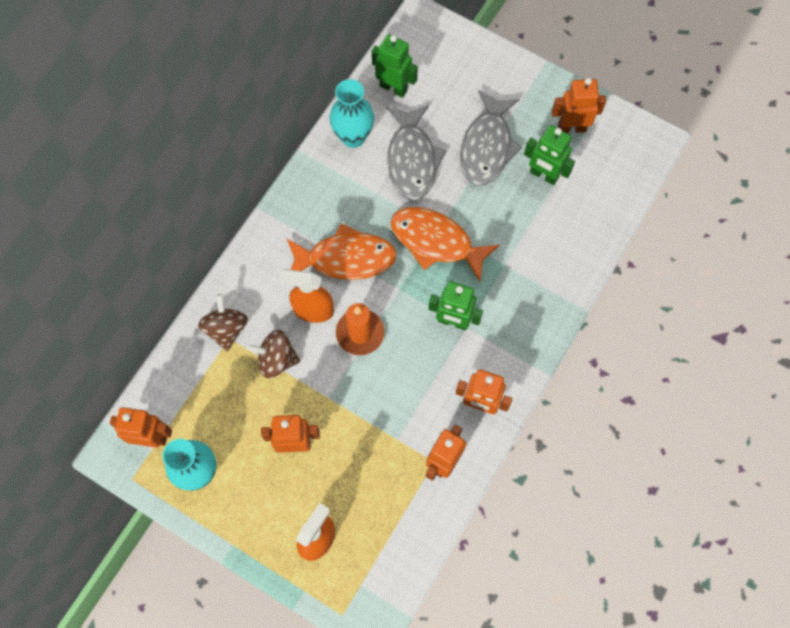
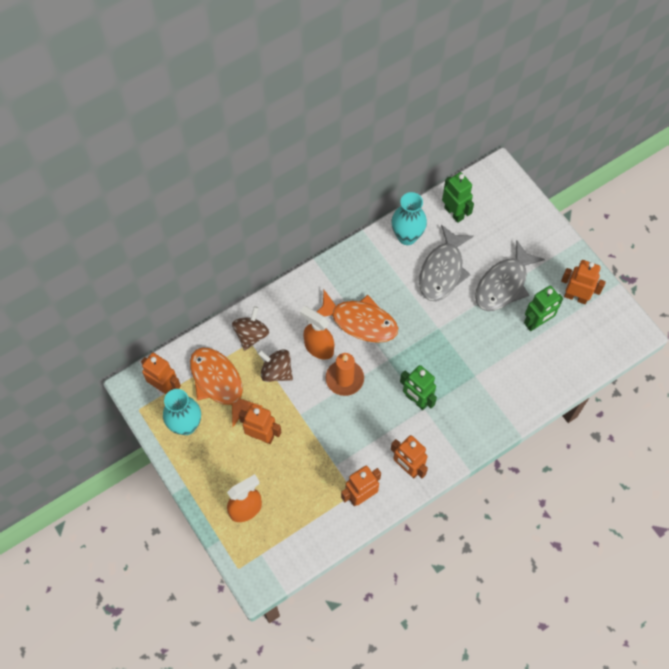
camera: 25 degrees right, 5 degrees down
orange fish [391,207,500,282] -> orange fish moved to [190,347,263,427]
green robot [524,125,575,185] -> green robot turned 90 degrees counterclockwise [524,285,563,331]

